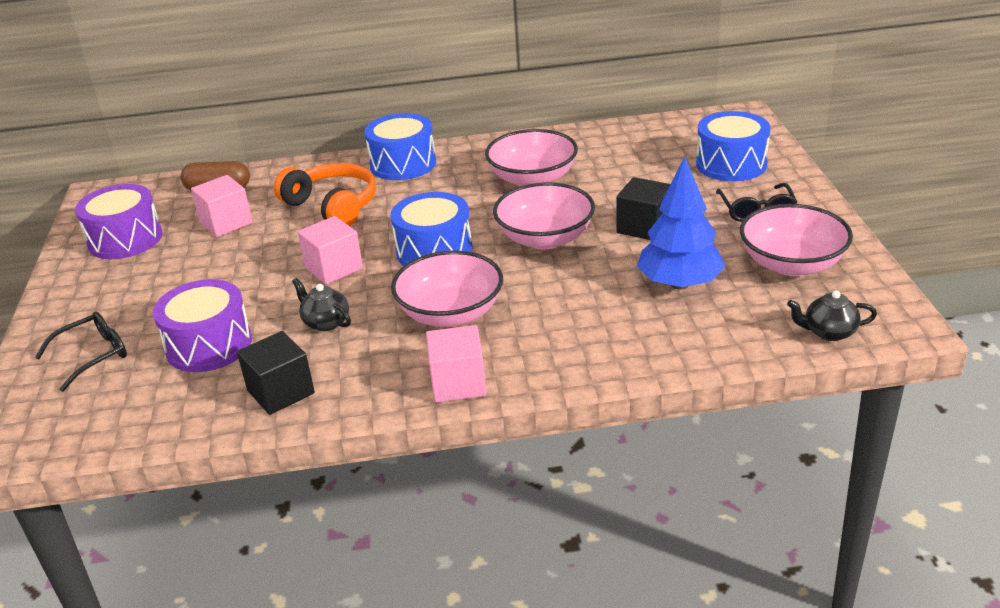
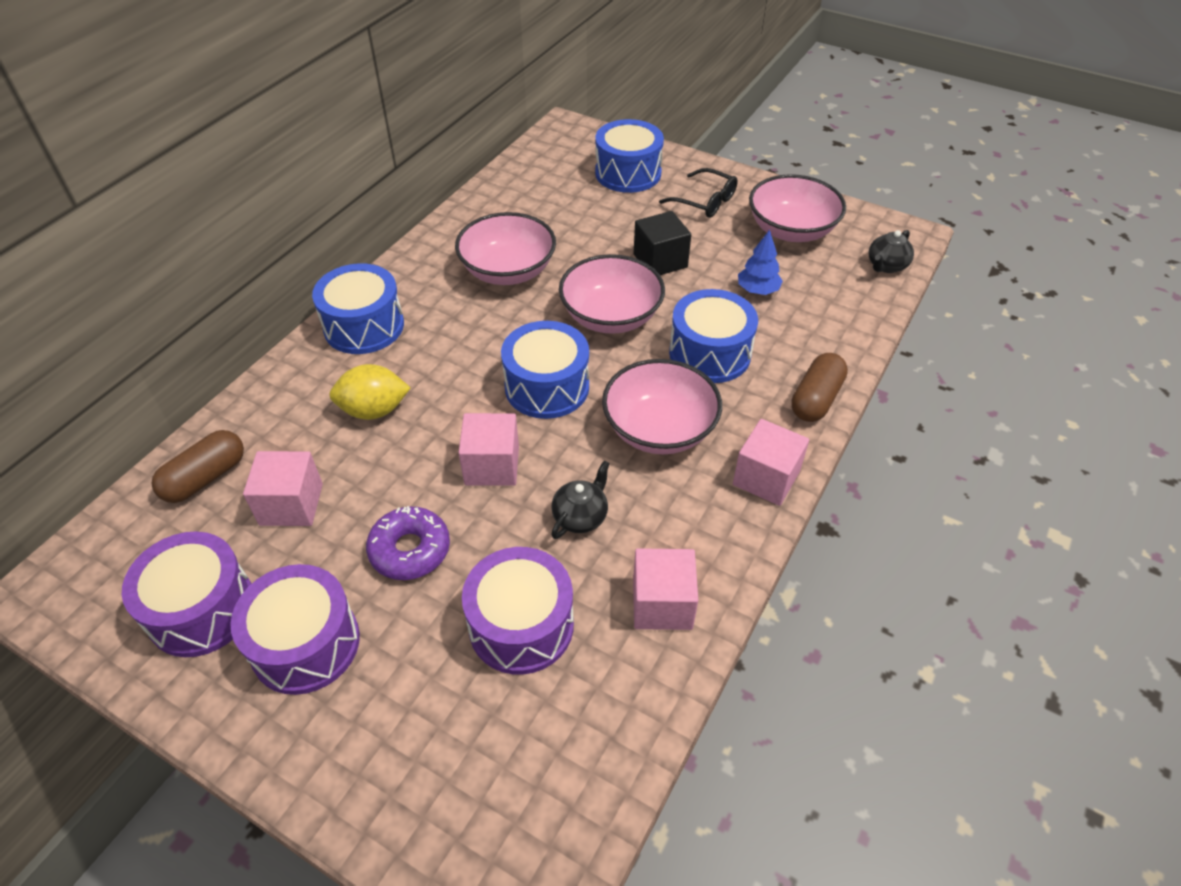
camera: 55 degrees left, 15 degrees up
black glasses [35,312,127,392] -> none
black cube [237,331,315,415] -> pink cube [633,548,698,630]
orange headphones [274,163,376,226] -> yellow lemon [329,364,410,420]
black teapot [292,278,351,331] -> black teapot turned 135 degrees clockwise [551,461,610,539]
blue tree [637,157,726,290] -> blue tree [738,229,783,295], size x0.56
none -> purple drum [230,564,360,695]
none -> purple donut [366,506,450,580]
none -> blue drum [669,289,758,383]
none -> brown capsule [791,353,848,422]

